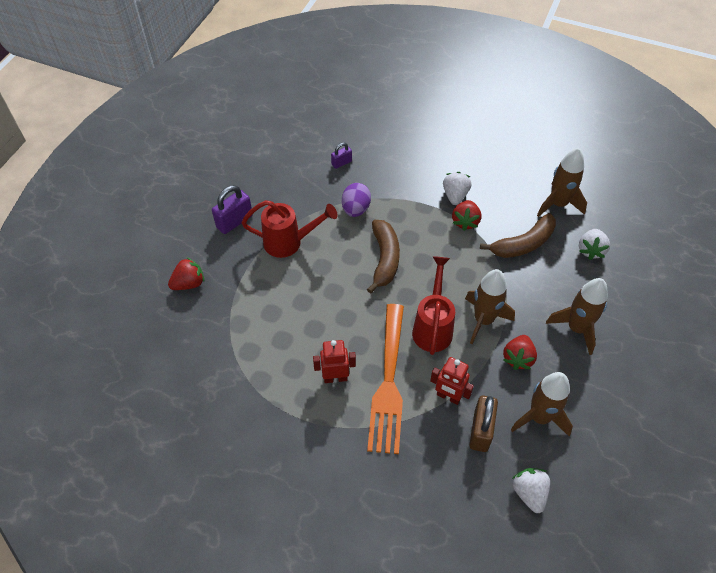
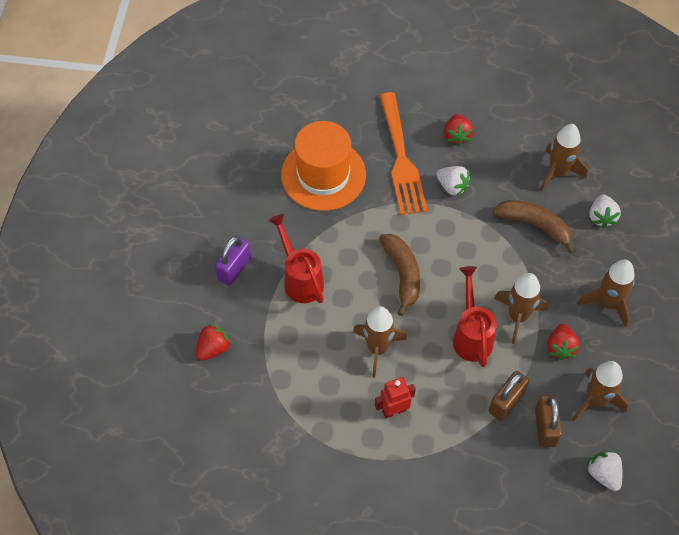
camera: 15 degrees left, 5 degrees up
red watering can [242,200,338,258] -> red watering can turned 105 degrees counterclockwise [268,214,324,303]
purple padlock [331,143,352,169] -> orange hat [281,121,366,211]
purple egg [342,183,371,217] -> none
orange fork [367,304,404,454] -> orange fork moved to [379,92,427,215]
red robot [430,357,474,405] -> brown padlock [489,371,529,421]
white strawberry [443,172,471,205] -> white strawberry turned 135 degrees clockwise [436,166,471,196]
red strawberry [452,200,481,231] -> red strawberry moved to [444,114,474,146]
brown banana [480,213,556,258] -> brown banana turned 105 degrees counterclockwise [493,200,575,254]
none -> brown rocket [353,307,407,377]

